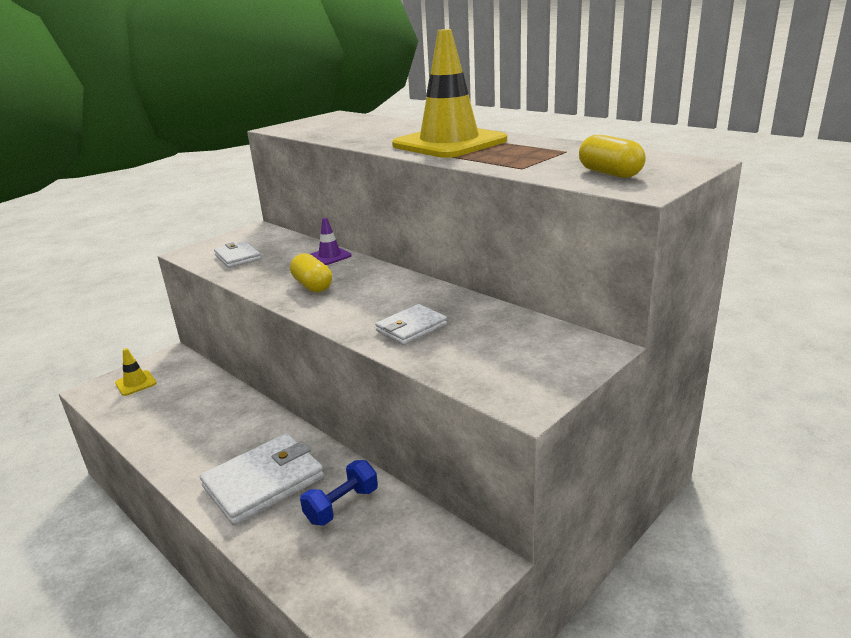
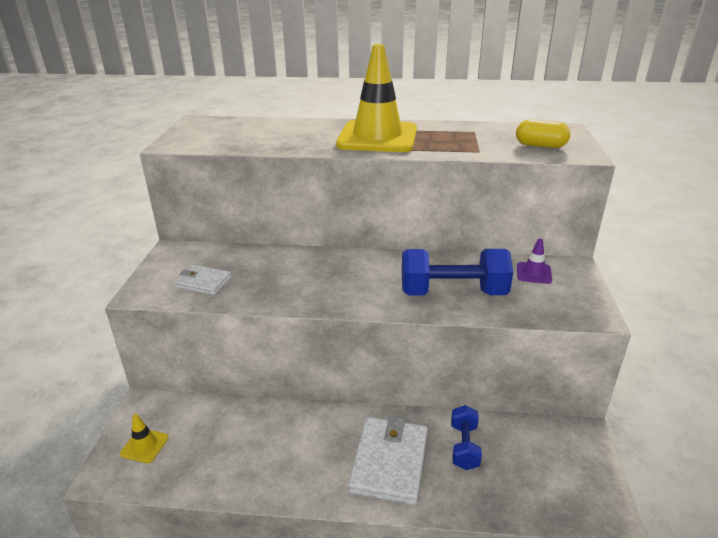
camera: 40 degrees left, 5 degrees up
yellow capsule [290,253,332,292] -> none
purple traffic cone [310,218,352,265] -> purple traffic cone moved to [517,238,552,284]
white wallet [375,304,447,345] -> blue dumbbell [402,249,513,296]

